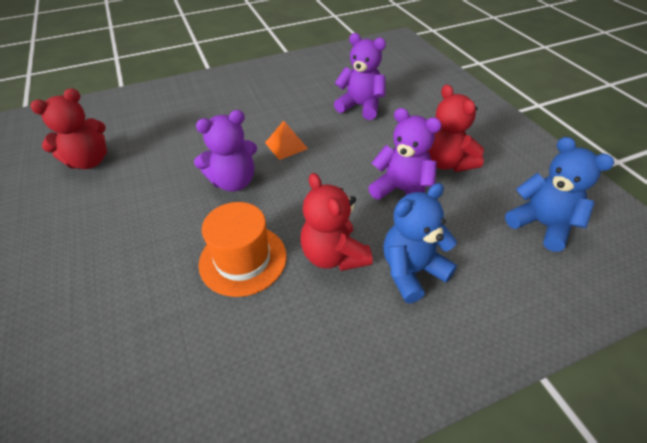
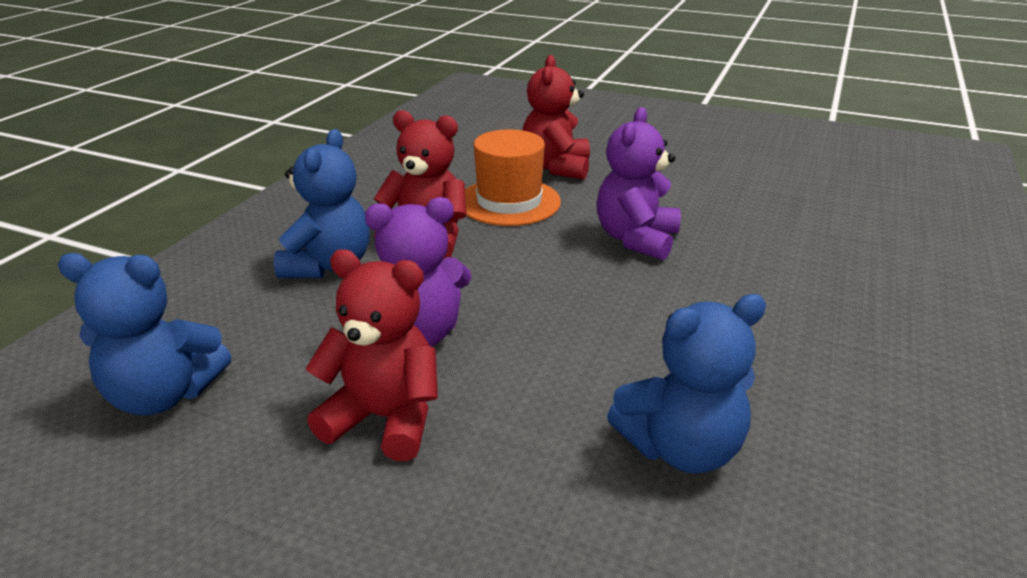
camera: 135 degrees right, 15 degrees down
red teddy bear [30,88,107,169] -> red teddy bear moved to [522,55,590,180]
orange pyramid [265,121,308,160] -> none
purple teddy bear [334,33,386,120] -> blue teddy bear [607,294,766,474]

